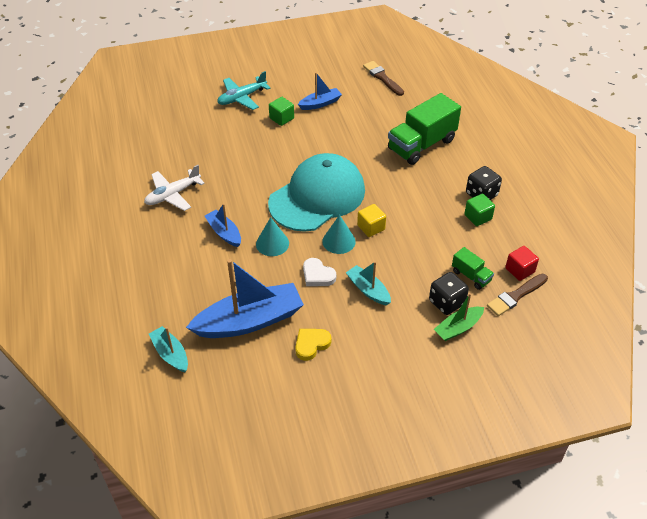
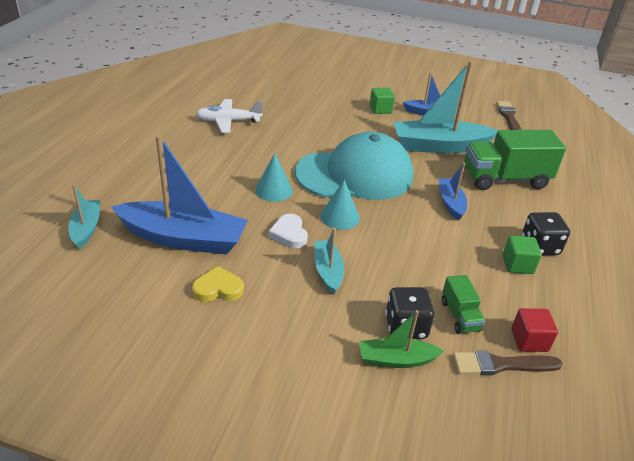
camera: 30 degrees right, 10 degrees down
blue boat [205,203,241,247] -> blue boat moved to [438,162,467,221]
turquoise plane [217,71,271,110] -> none
yellow cube [357,204,386,237] -> none
none -> turquoise boat [393,61,498,153]

